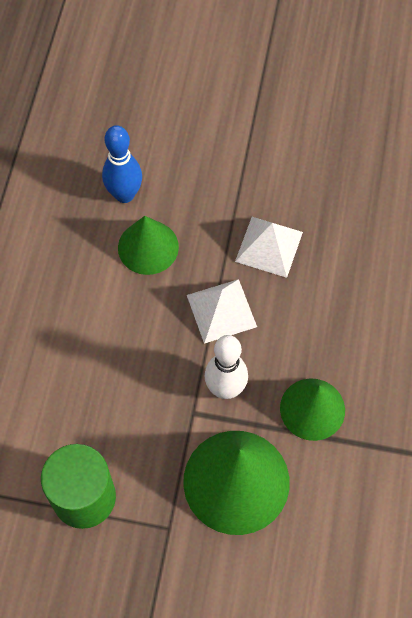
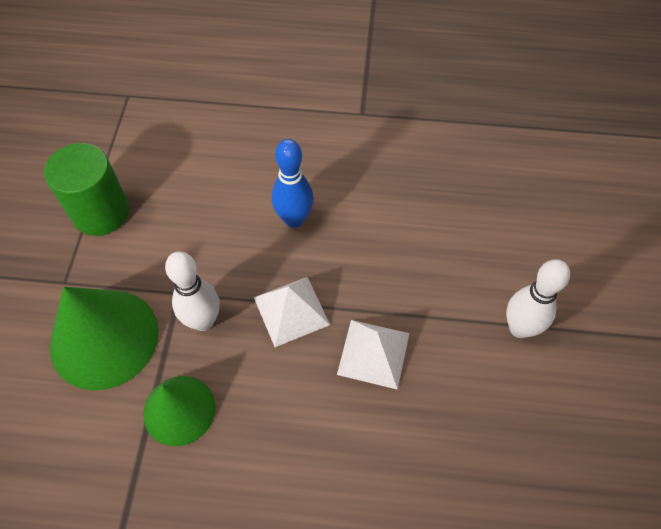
camera: 85 degrees right, 5 degrees down
blue bowling pin [102,125,142,203] -> blue bowling pin moved to [272,139,314,228]
green cone [118,216,179,275] -> none
none -> white bowling pin [506,259,570,338]

